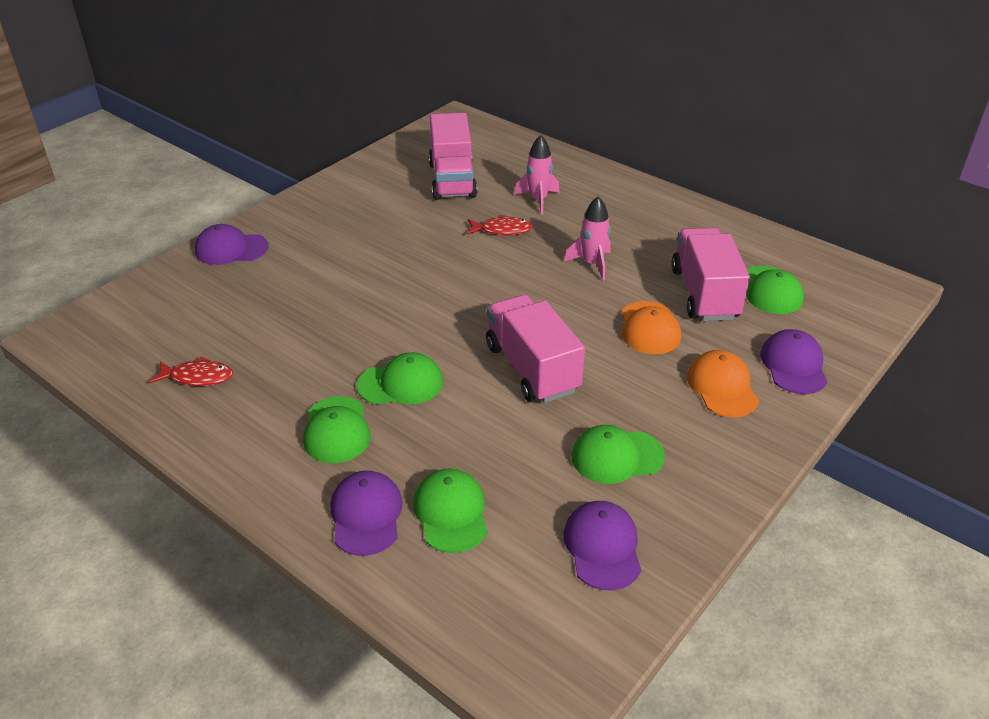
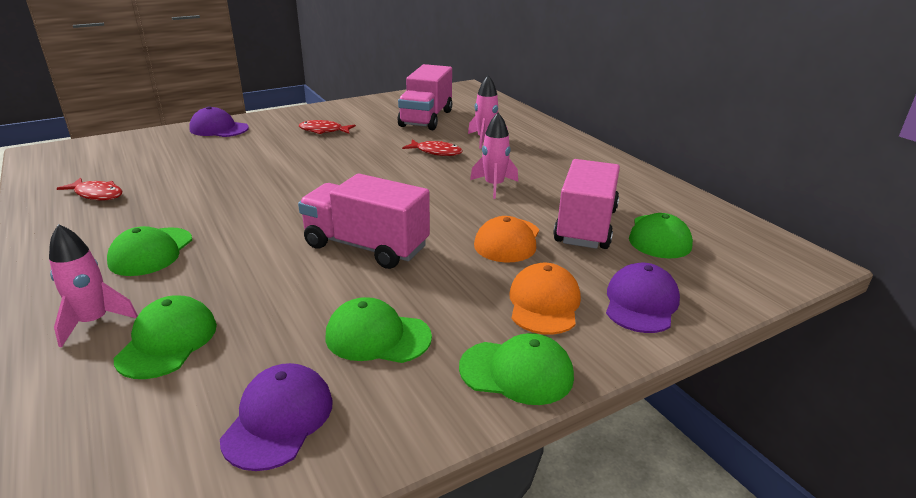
camera: 20 degrees right, 10 degrees down
purple cap [330,471,403,556] -> pink rocket [49,224,138,348]
green cap [357,352,443,405] -> green cap moved to [459,333,574,405]
pink truck [486,295,585,403] -> pink truck turned 60 degrees counterclockwise [298,174,430,269]
none -> red fish [299,120,356,134]

